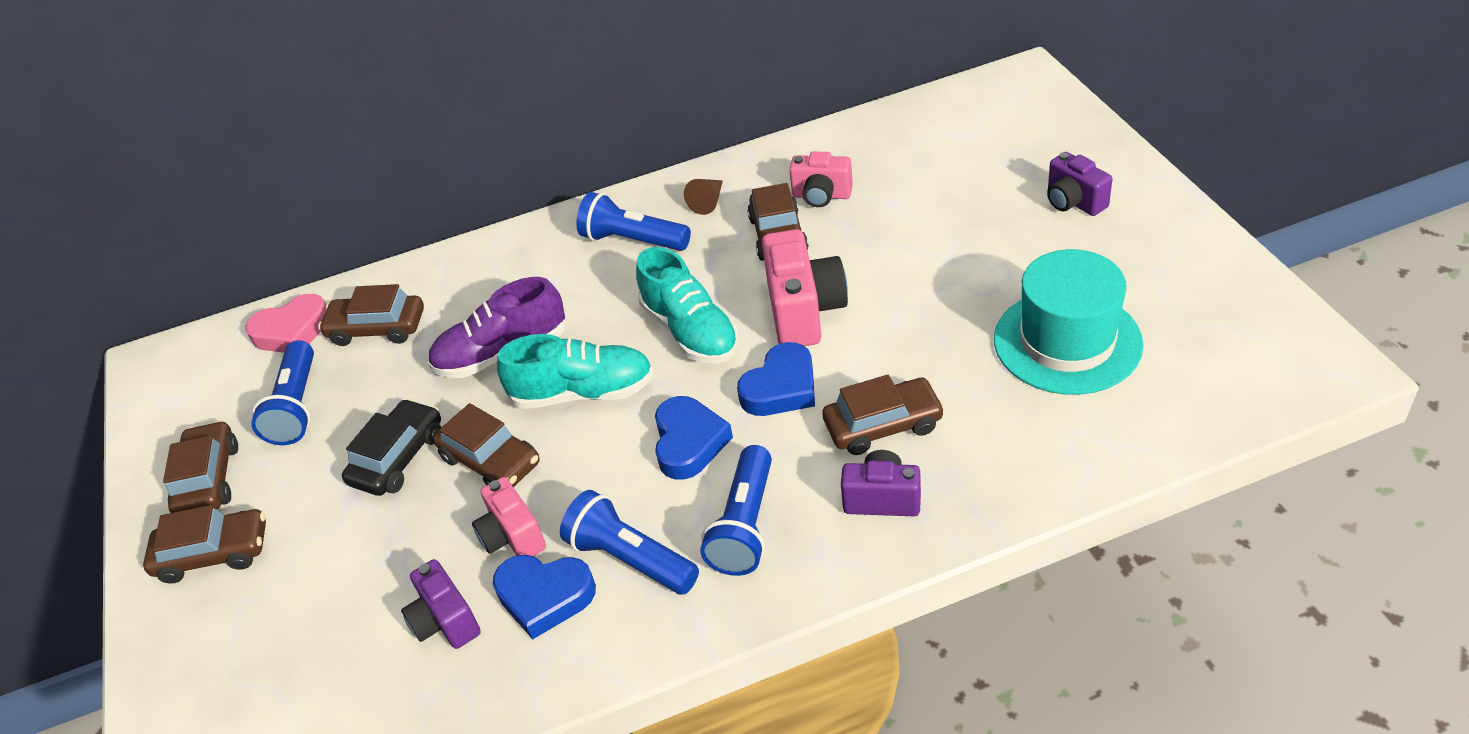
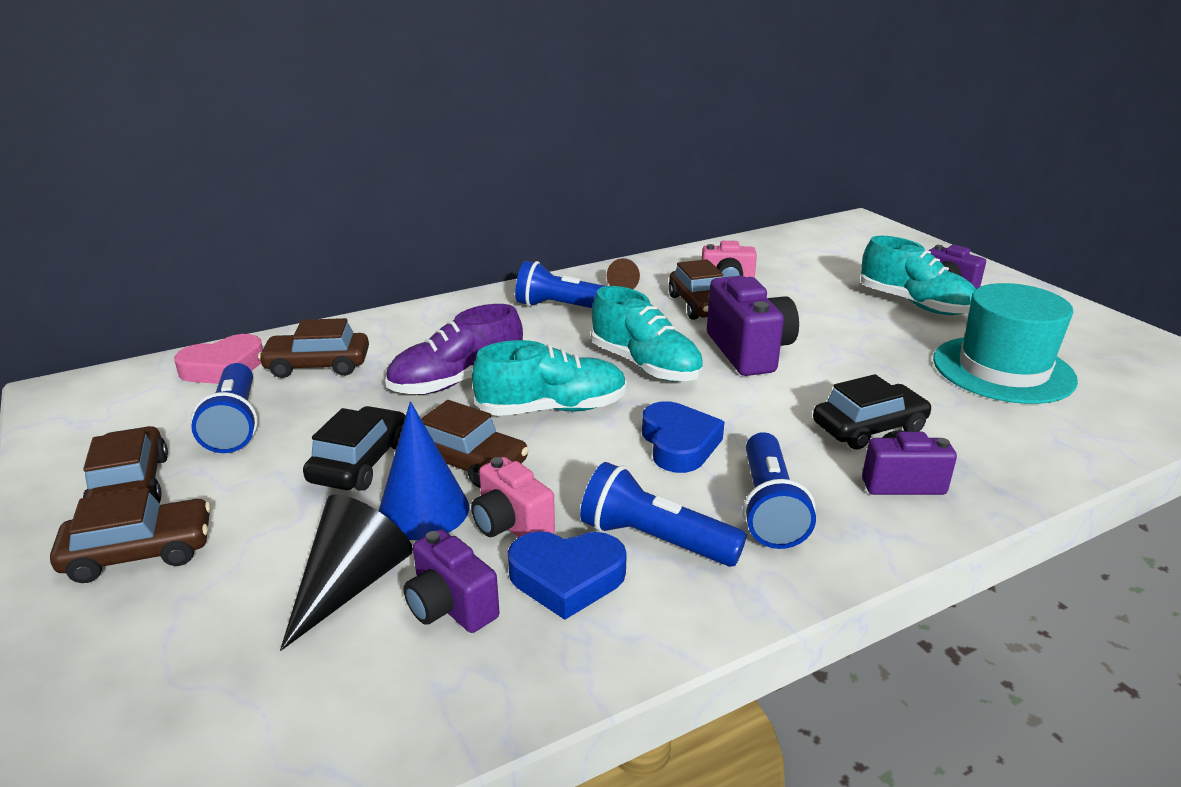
camera: 15 degrees left, 15 degrees down
blue heart [737,342,815,416] -> none
pink camera [762,229,848,346] -> purple camera [707,276,799,376]
brown car [822,375,945,455] -> black car [813,374,932,450]
none -> black cone [280,494,413,651]
none -> blue cone [379,401,469,540]
none -> turquoise shoe [861,236,976,315]

